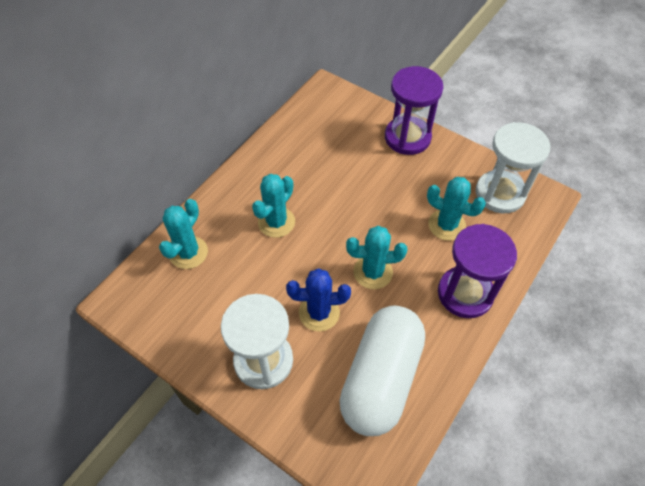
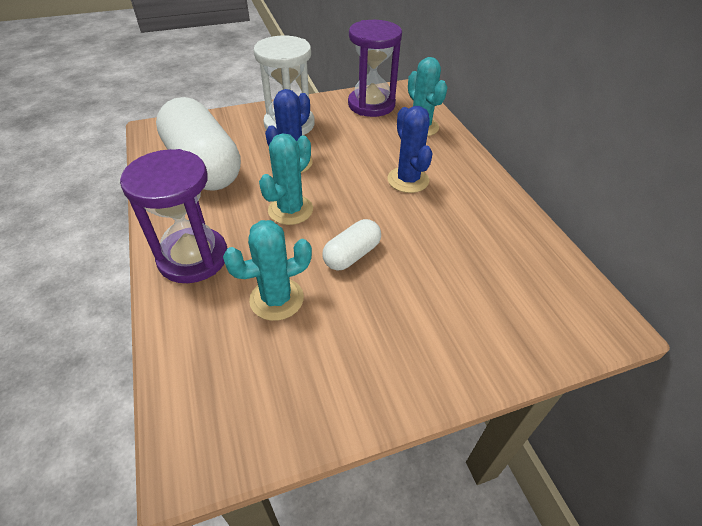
camera: 125 degrees right, 10 degrees down
turquoise cactus [252,174,295,238] -> blue cactus [388,106,433,193]
purple hourglass [385,66,444,155] -> purple hourglass moved to [348,20,402,117]
white hourglass [475,122,550,213] -> none
none -> white capsule [322,219,381,271]

